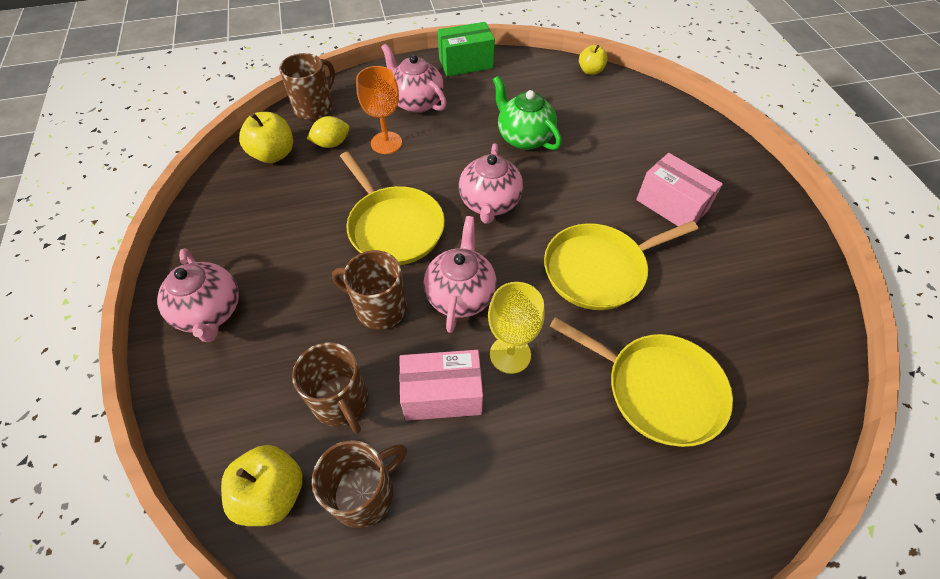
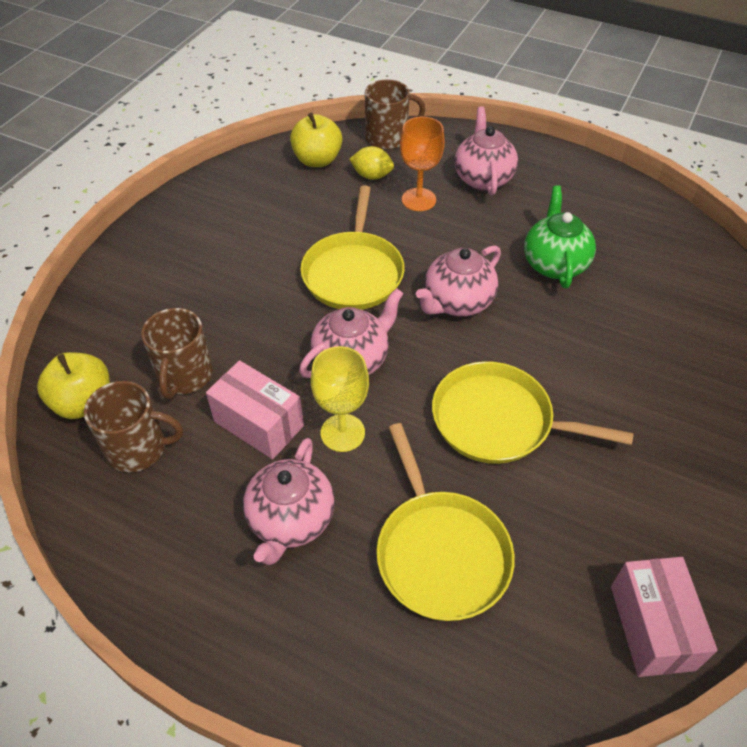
camera: 40 degrees right, 5 degrees down
pink teapot [157,248,239,343] -> pink teapot moved to [243,438,335,565]
brown mug [332,250,407,330] -> none
green box [438,22,495,77] -> none
yellow apple [579,45,608,75] -> none
pink box [636,153,723,226] -> pink box moved to [611,557,718,677]

